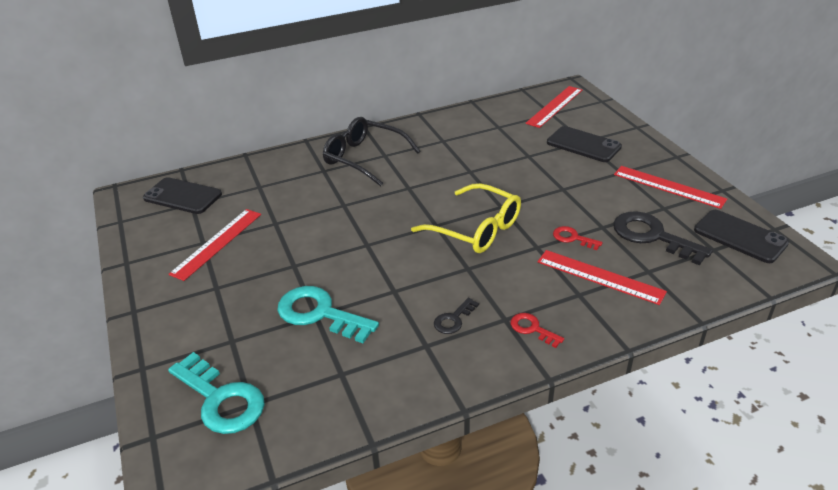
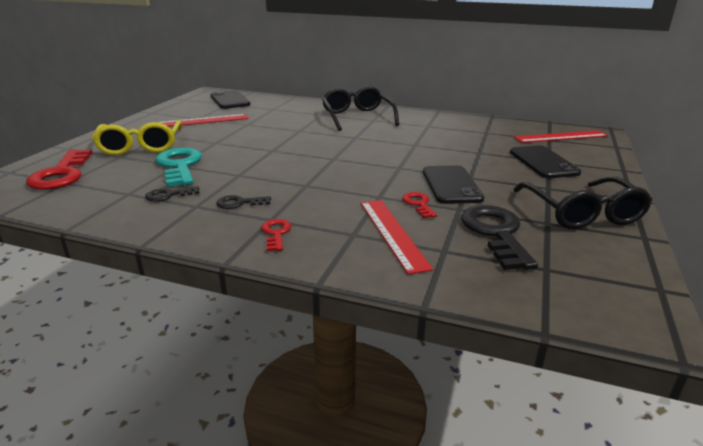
camera: 40 degrees right, 10 degrees down
turquoise key [168,352,265,434] -> red key [26,150,92,190]
yellow glasses [411,183,521,253] -> yellow glasses moved to [92,120,182,155]
red ruler [614,166,727,209] -> black glasses [513,176,652,229]
black phone [694,210,789,263] -> black phone moved to [423,165,484,204]
none -> black key [145,186,200,202]

